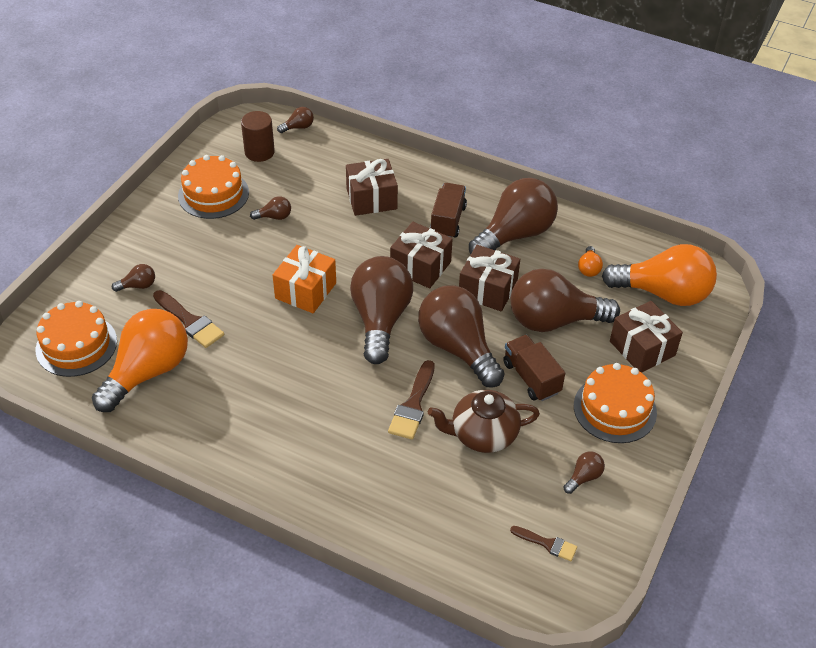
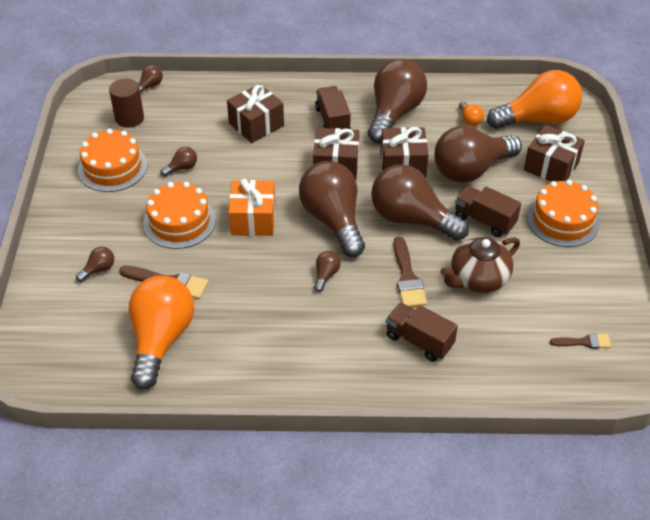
camera: 25 degrees left, 0 degrees up
orange cake [36,301,117,377] -> orange cake moved to [143,182,216,249]
brown light bulb [564,451,605,494] -> brown light bulb moved to [314,251,341,292]
none -> brown truck [386,303,458,362]

